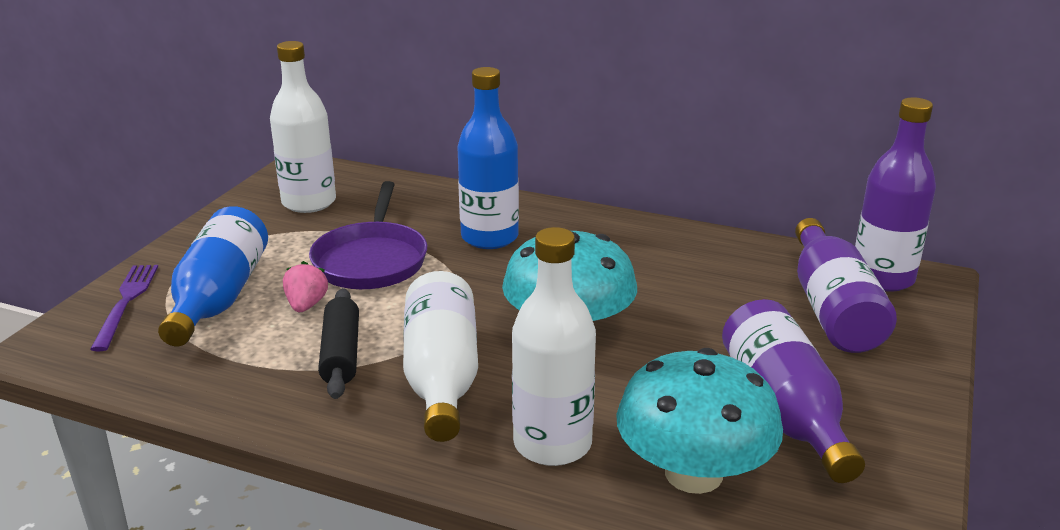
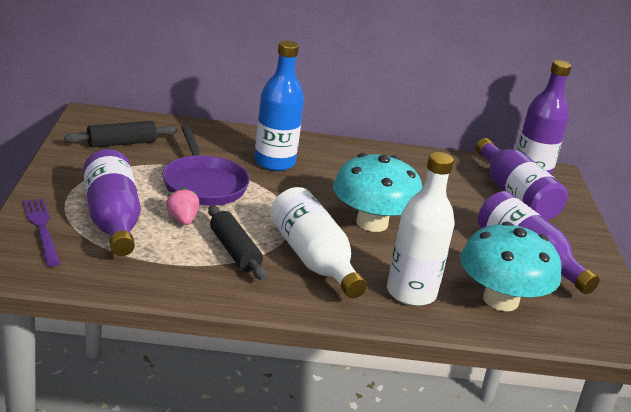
camera: 25 degrees left, 0 degrees up
blue bottle [158,206,268,346] -> purple bottle [83,149,141,256]
white bottle [270,41,336,213] -> black rolling pin [64,121,177,147]

